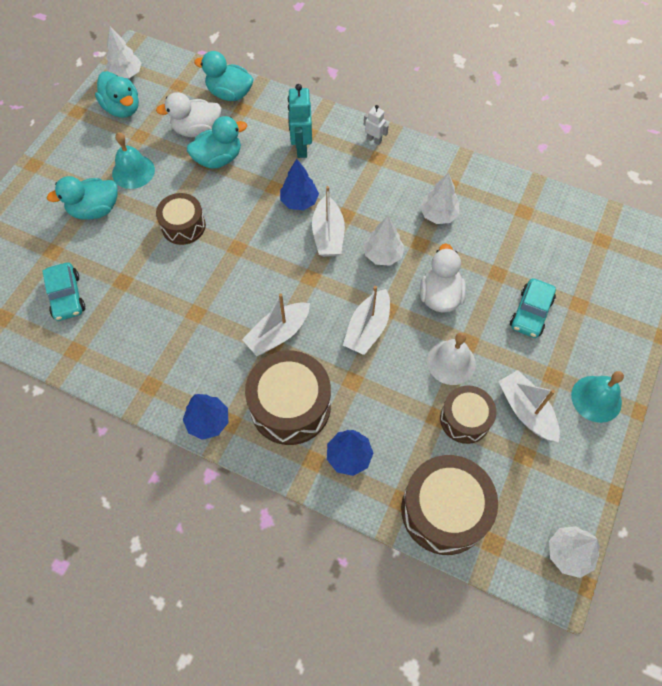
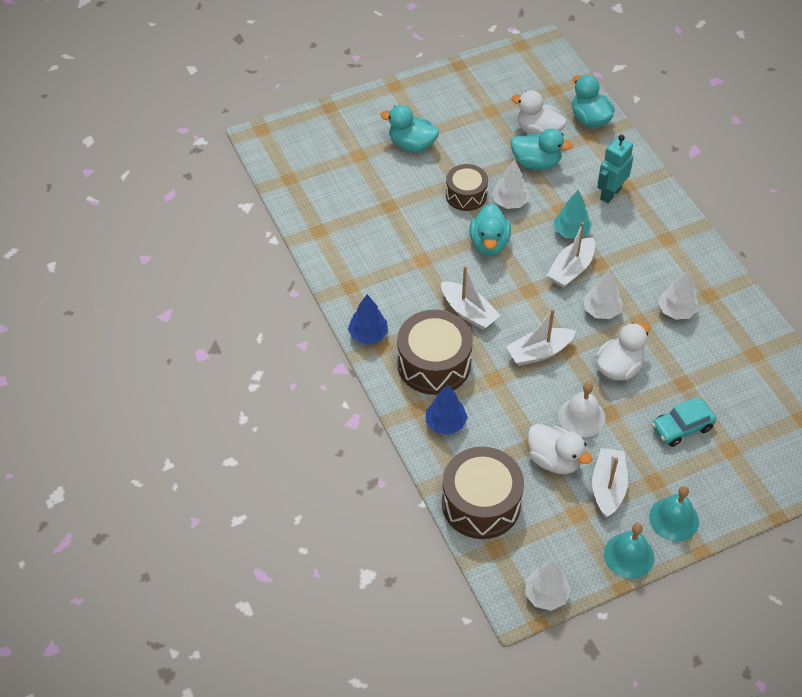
camera: 40 degrees right, 10 degrees down
turquoise car [42,262,86,321] -> none
turquoise duck [95,71,139,118] -> turquoise duck moved to [470,204,511,256]
white tree [106,26,141,78] -> white tree moved to [492,160,529,209]
turquoise bell [112,132,155,189] -> turquoise bell moved to [604,523,654,579]
white boat [242,293,310,356] -> white boat turned 135 degrees counterclockwise [441,266,501,330]
blue tree [280,159,319,210] -> turquoise tree [554,190,592,239]
white robot [364,105,389,145] -> none
brown drum [440,386,496,444] -> white duck [528,424,592,474]

